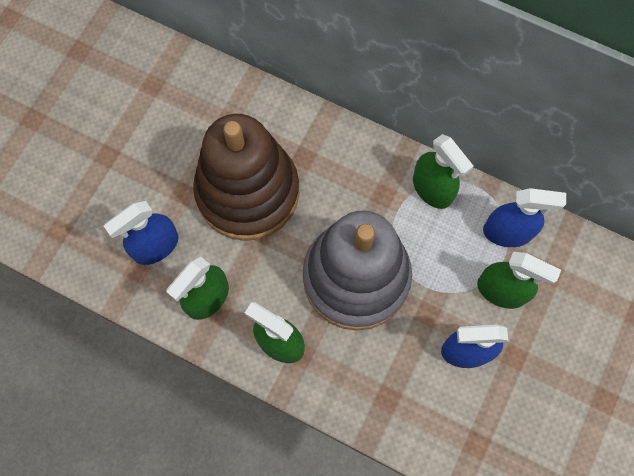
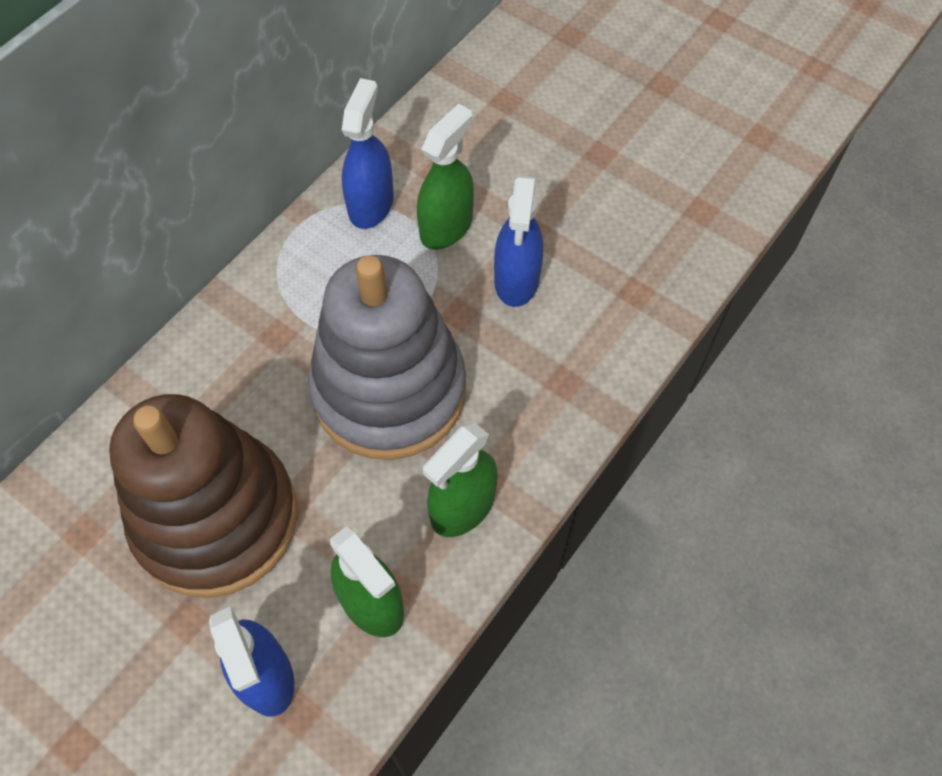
camera: 80 degrees left, 10 degrees down
green spray bottle [413,134,474,209] -> none

